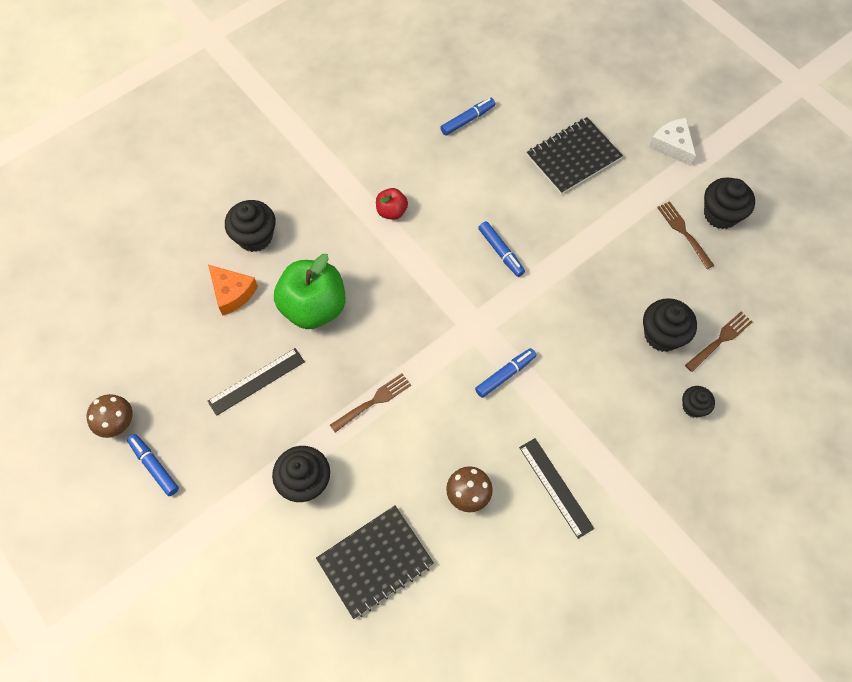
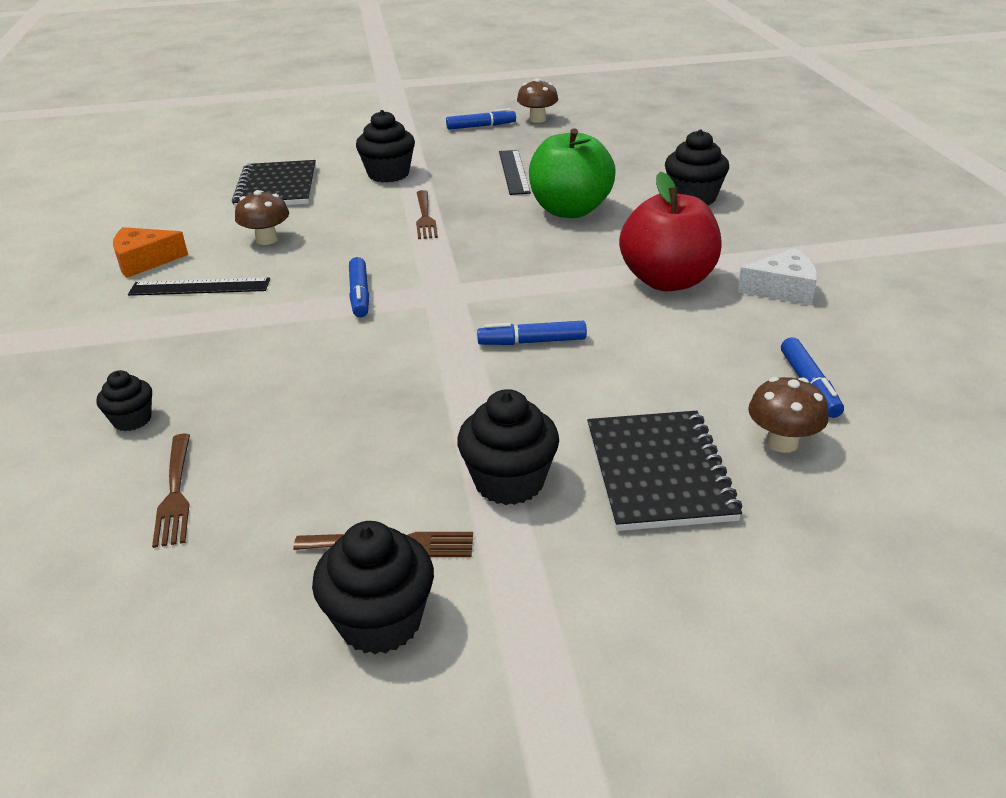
camera: 120 degrees right, 30 degrees down
orange cheese [208,265,258,316] -> orange cheese moved to [113,227,188,278]
red apple [376,188,408,220] -> red apple [619,172,722,291], size x2.05
black cupcake [643,298,697,352] -> black cupcake moved to [457,389,559,505]
white cheese [649,118,696,166] -> white cheese moved to [737,248,818,306]
none -> brown mushroom [748,377,829,453]

